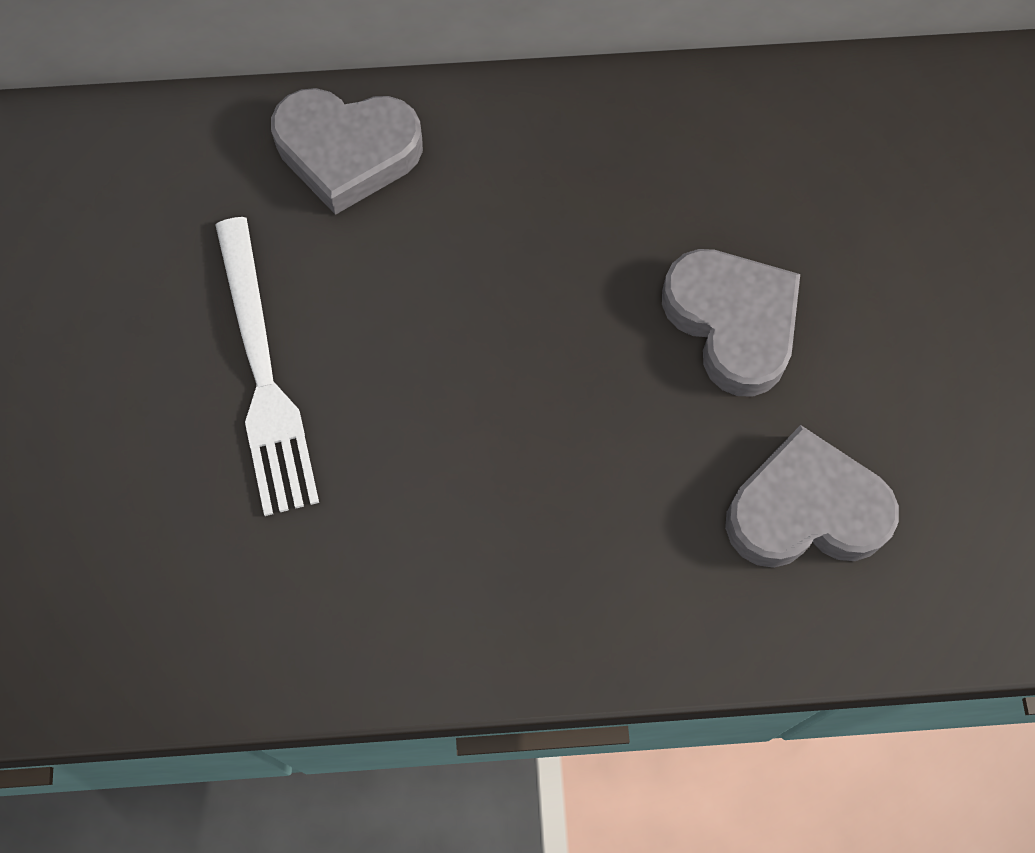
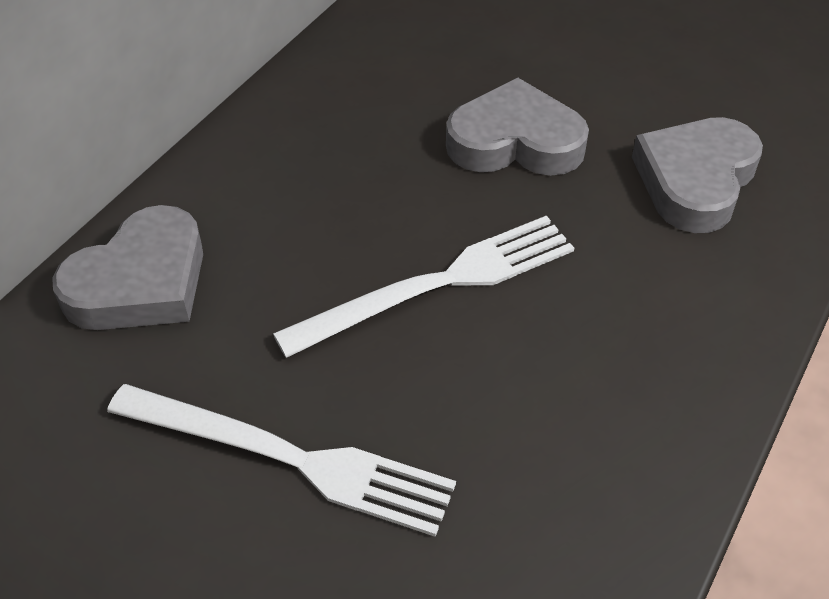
camera: 55 degrees left, 20 degrees down
none -> white fork [273,216,574,358]

